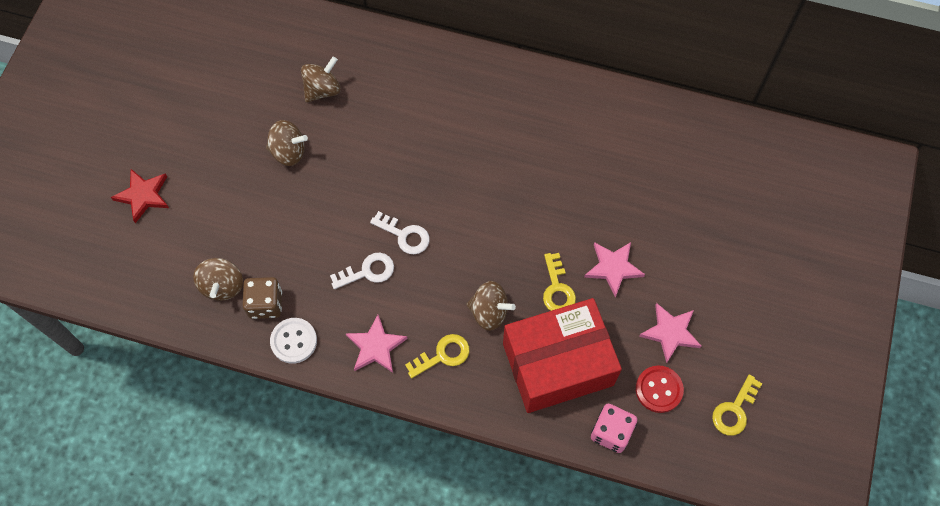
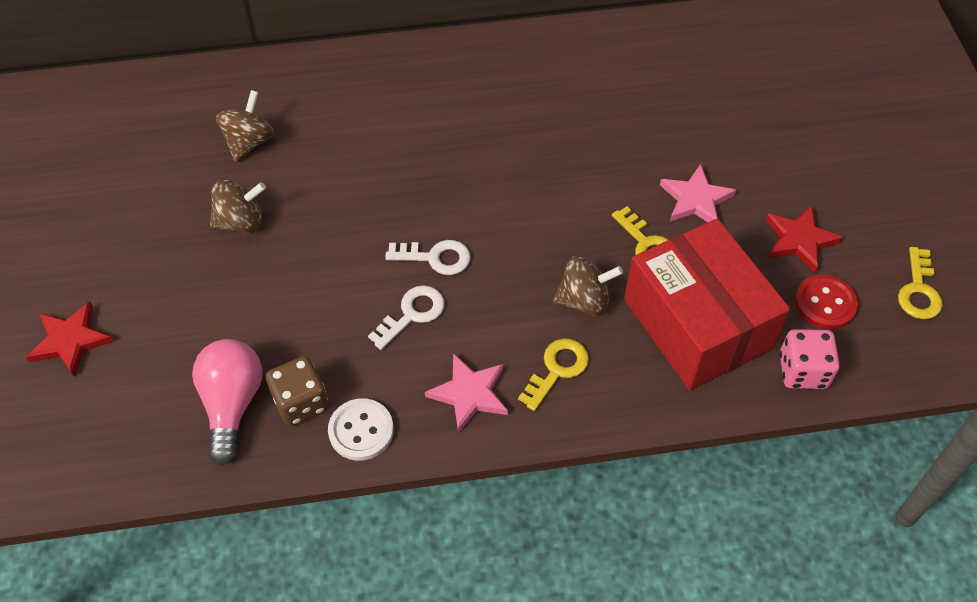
camera: 25 degrees left, 10 degrees down
brown spinning top [193,258,243,301] -> pink light bulb [192,339,262,465]
red box [503,298,622,413] -> red box turned 75 degrees counterclockwise [624,219,790,390]
pink star [639,303,701,363] -> red star [765,205,843,273]

